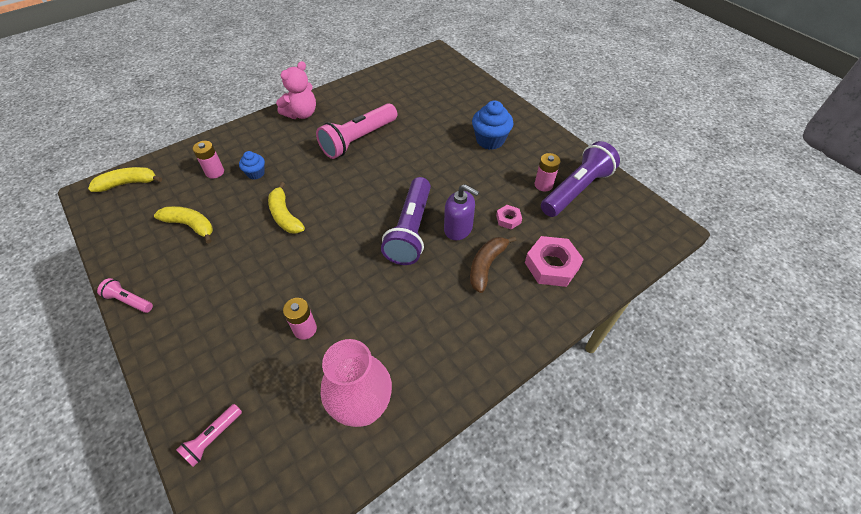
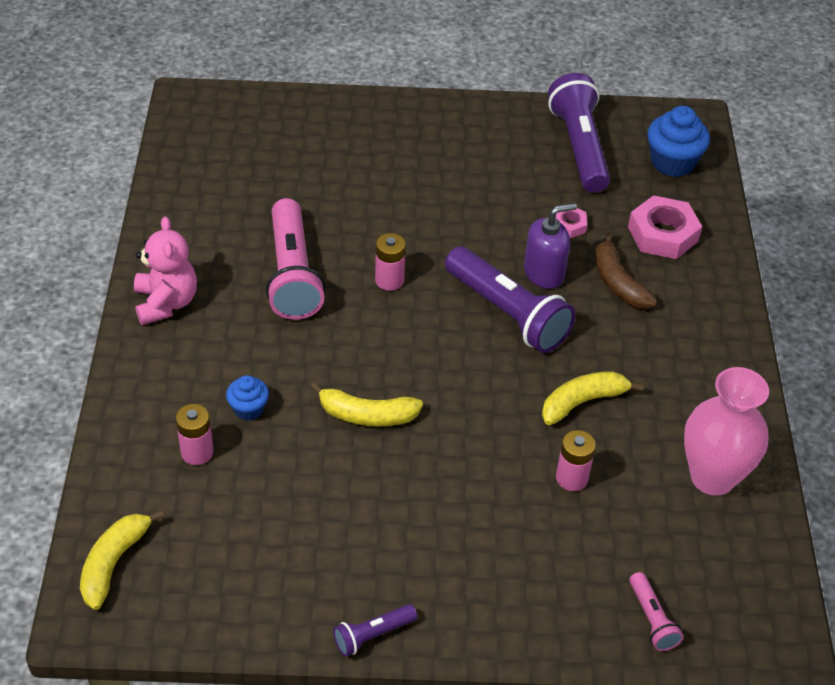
camera: 55 degrees left, 5 degrees down
pink flashlight [97,278,153,313] -> purple flashlight [333,604,417,657]
yellow banana [154,206,213,243] -> yellow banana moved to [542,371,643,425]
blue cupcake [472,101,513,150] -> blue cupcake moved to [647,106,710,177]
pink battery [535,153,561,192] -> pink battery moved to [375,233,406,291]

